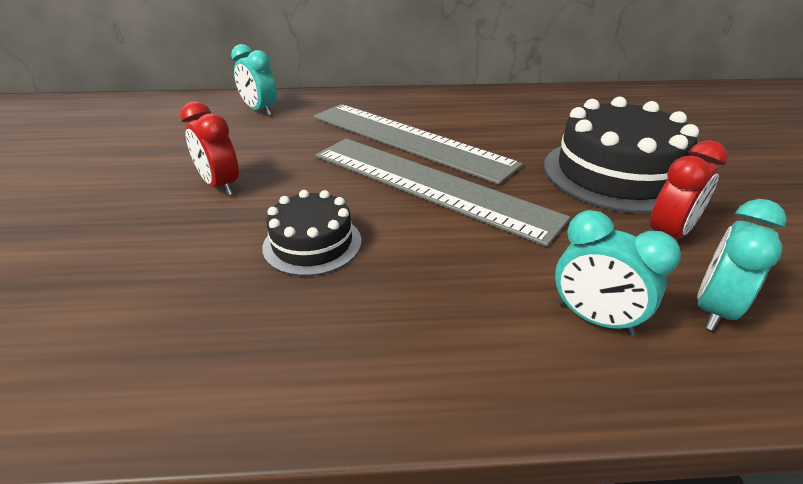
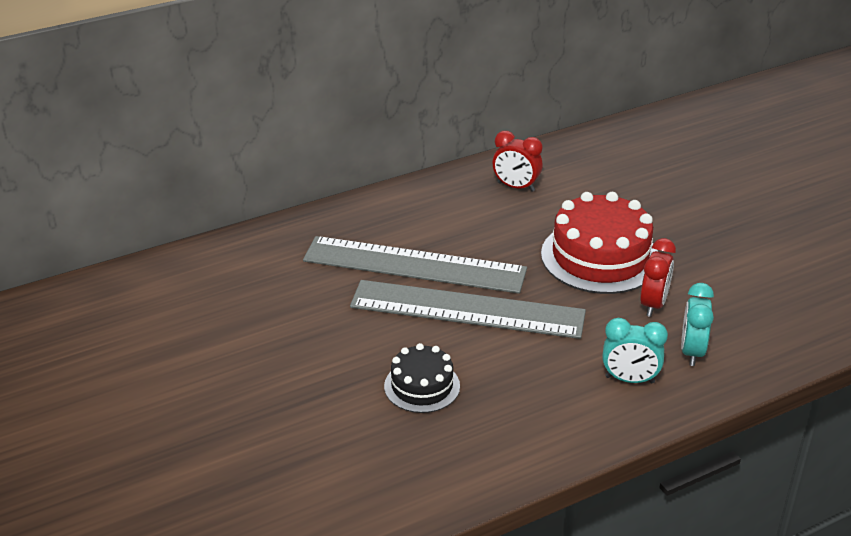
camera: 25 degrees left, 0 degrees up
red clock [180,101,239,196] -> red clock moved to [492,131,543,192]
turquoise clock [231,44,277,116] -> none
black cake [544,97,699,213] -> red cake [541,192,658,294]

